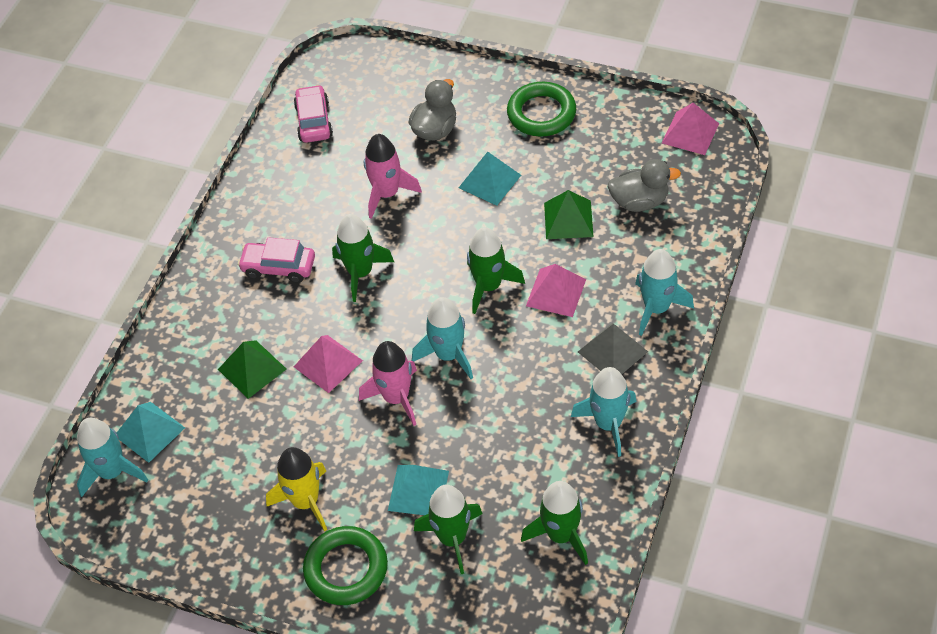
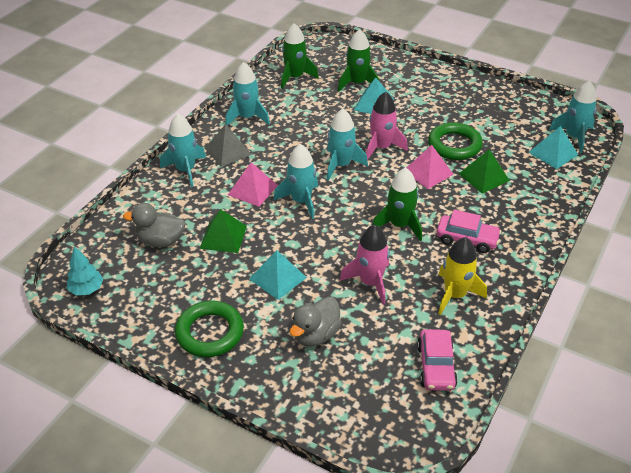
camera: 175 degrees left, 10 degrees down
yellow rocket [266,447,327,532] -> yellow rocket moved to [438,237,487,315]
green ring [303,526,388,605] -> green ring moved to [428,122,483,160]
green rocket [467,227,525,314] -> turquoise rocket [274,144,318,219]
pink pyramid [662,103,719,155] -> turquoise tree [67,246,103,295]

